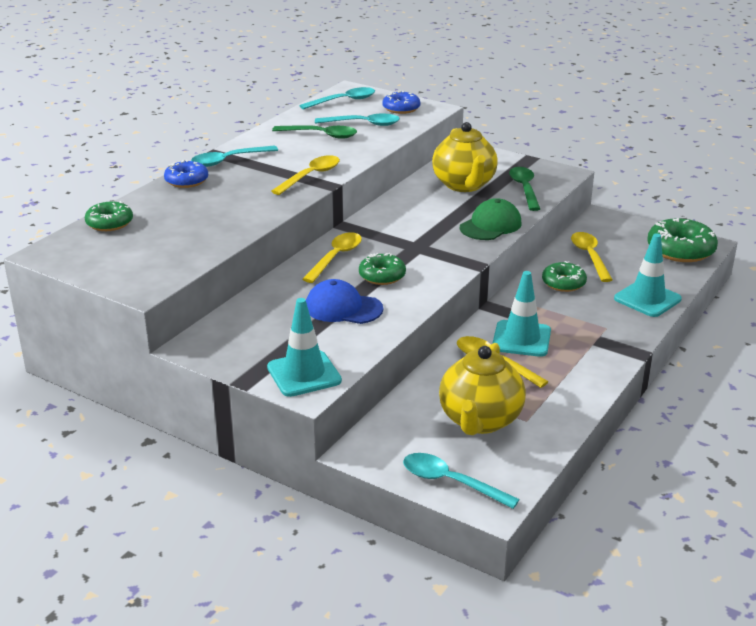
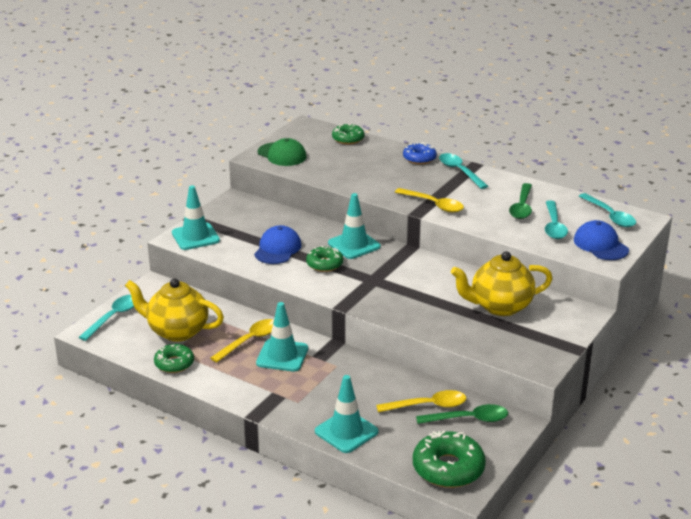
camera: 90 degrees right, 0 degrees up
yellow spoon [302,232,362,283] -> turquoise traffic cone [328,193,381,259]
blue donut [382,91,421,114] -> blue cap [574,220,629,260]
green cap [460,198,522,240] -> green cap moved to [258,138,307,166]
green spoon [509,167,540,211] -> green spoon moved to [416,404,508,424]
green donut [542,261,587,292] -> green donut moved to [154,344,194,373]

